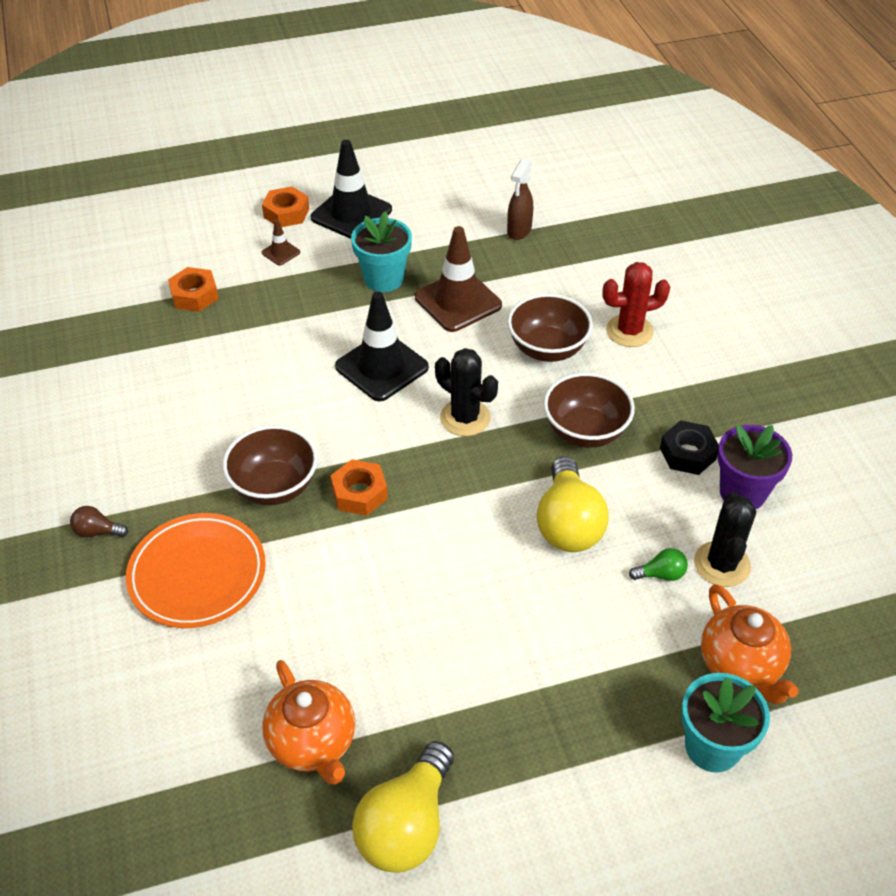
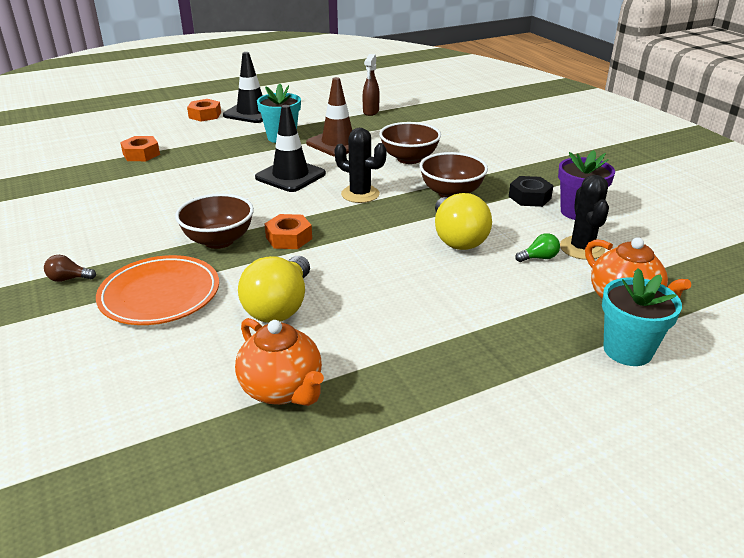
camera: 10 degrees left, 15 degrees down
brown traffic cone [262,220,300,265] -> none
yellow light bulb [352,741,454,873] -> yellow light bulb moved to [238,256,310,323]
red cactus [602,262,670,347] -> none

